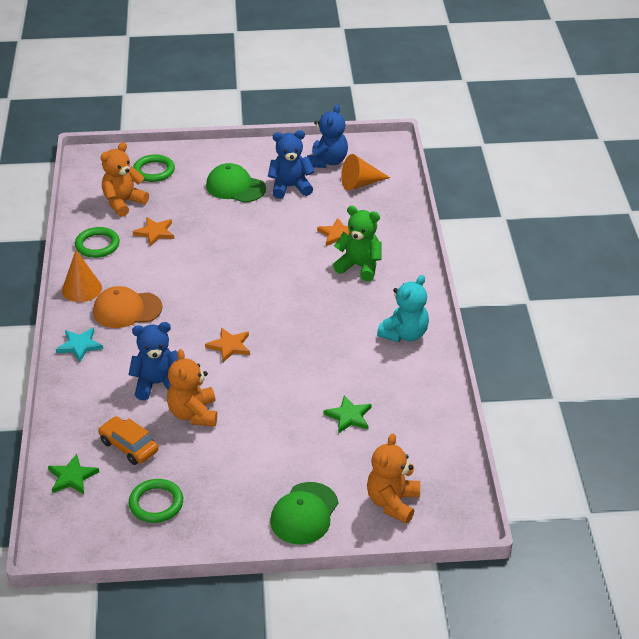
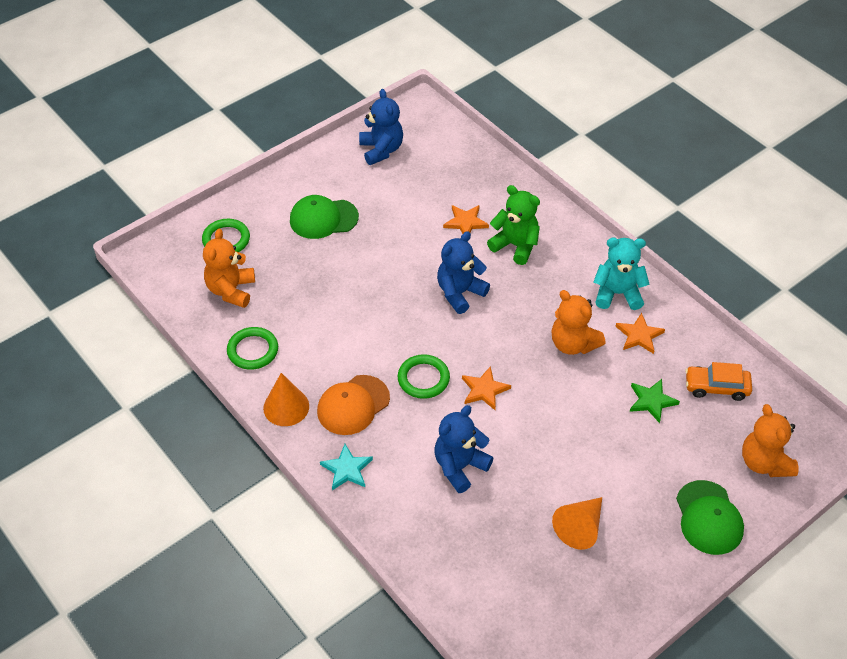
camera: 35 degrees left, 10 degrees up
green star [48,454,99,494] -> none
orange car [98,416,159,465] -> orange car moved to [685,362,752,401]
green ring [129,479,183,523] -> green ring moved to [398,354,450,399]
orange star [133,217,174,246] -> orange star moved to [615,313,665,354]
orange teddy bear [167,349,217,426] -> orange teddy bear moved to [551,290,606,355]
blue teddy bear [268,130,315,199] -> blue teddy bear moved to [437,231,490,314]
green teddy bear [333,206,382,281] -> green teddy bear turned 45 degrees clockwise [487,185,540,265]
orange cone [341,154,390,191] -> orange cone moved to [552,497,602,550]
turquoise teddy bear [377,275,429,342] -> turquoise teddy bear turned 90 degrees counterclockwise [594,237,650,310]

